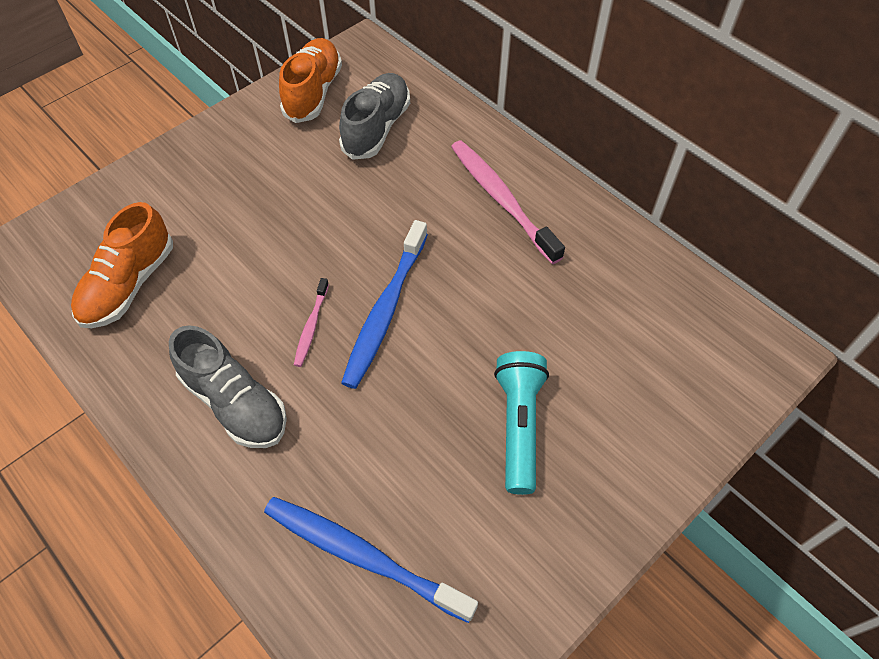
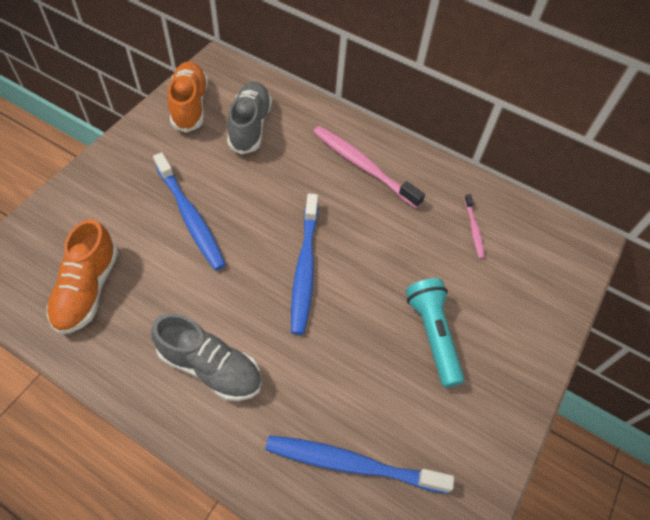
camera: 20 degrees left, 0 degrees up
pink toothbrush [294,278,329,367] -> pink toothbrush moved to [464,194,485,259]
none -> blue toothbrush [153,153,226,270]

